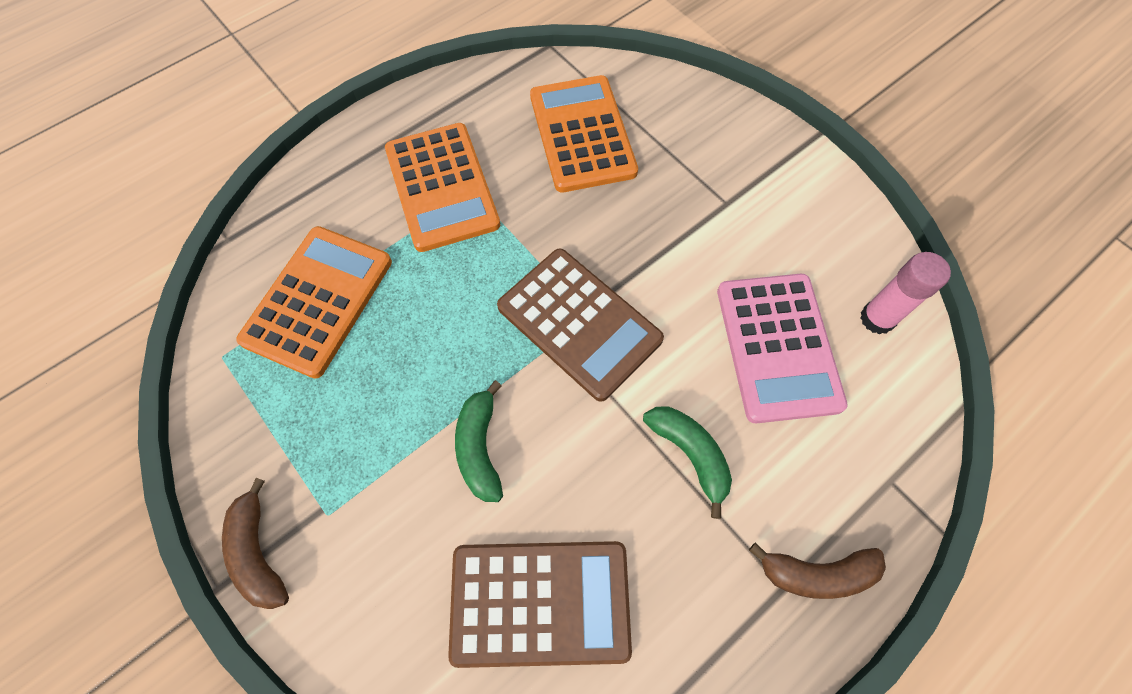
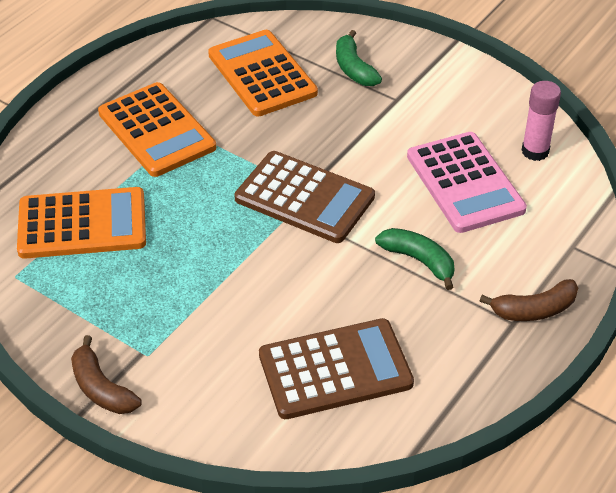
camera: 15 degrees left, 20 degrees down
orange calculator [236,226,392,379] -> orange calculator turned 75 degrees clockwise [17,187,146,259]
green banana [455,380,503,502] -> green banana moved to [336,30,382,86]

